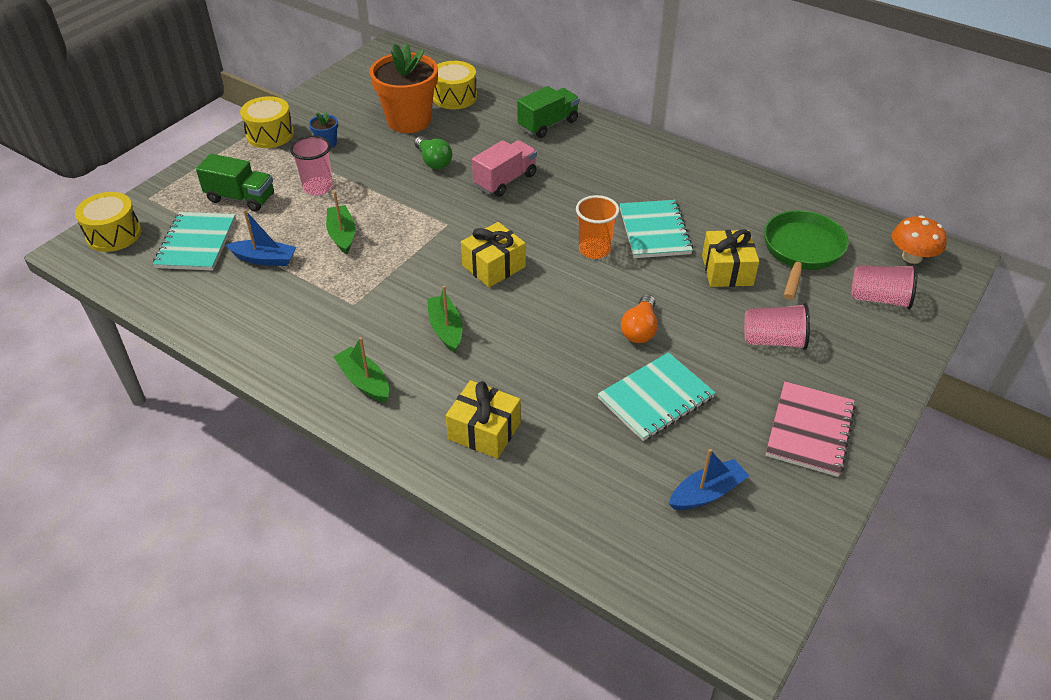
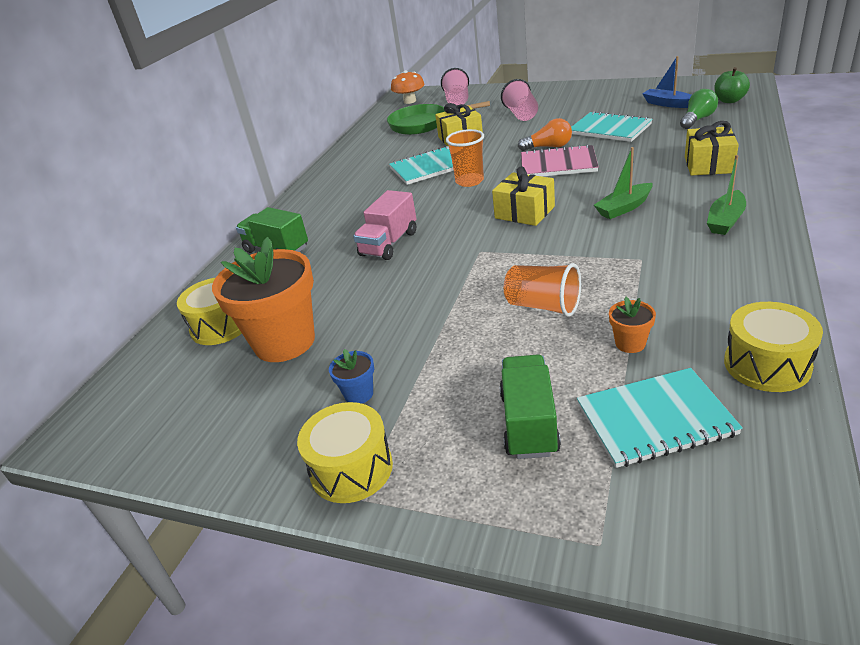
camera: 100 degrees left, 10 degrees down
yellow drum [75,192,142,252] -> yellow drum moved to [724,302,823,392]
blue boat [226,210,296,266] -> orange flower pot [609,297,656,353]
pink cup [290,135,333,195] -> none
green boat [326,191,355,255] -> orange cup [504,263,581,317]
green light bulb [415,136,452,169] -> green light bulb moved to [680,89,718,129]
pink truck [472,140,537,197] -> pink truck turned 90 degrees counterclockwise [353,190,416,260]
pink notebook [766,381,856,477] -> pink notebook moved to [521,144,599,177]
none -> green apple [714,67,750,103]

